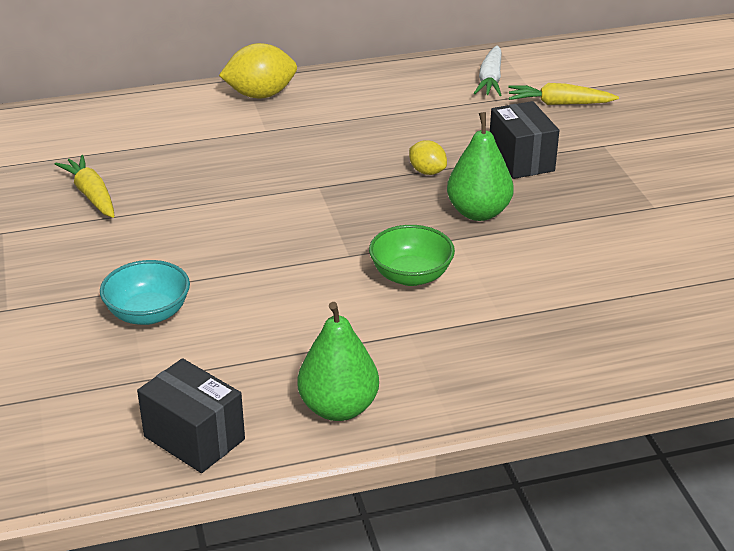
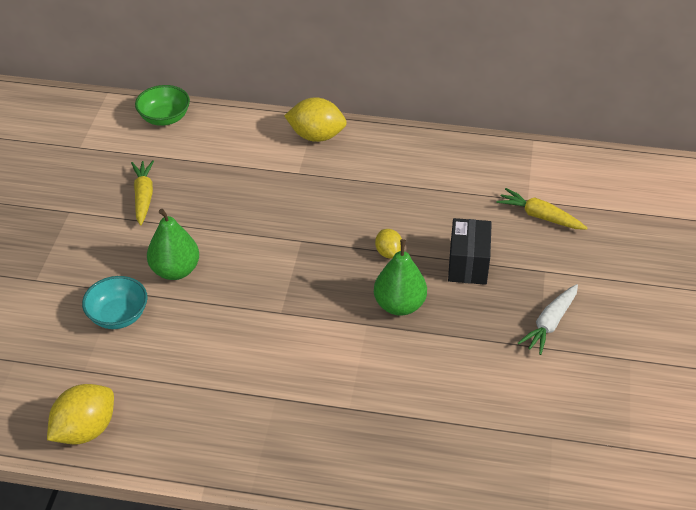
camera: 25 degrees right, 10 degrees up
black box [137,358,245,473] -> yellow lemon [47,384,114,444]
green pear [297,302,379,421] -> green pear moved to [147,209,199,280]
green bowl [369,225,455,286] -> green bowl moved to [135,85,190,126]
white carrot [474,45,501,96] -> white carrot moved to [518,284,578,355]

